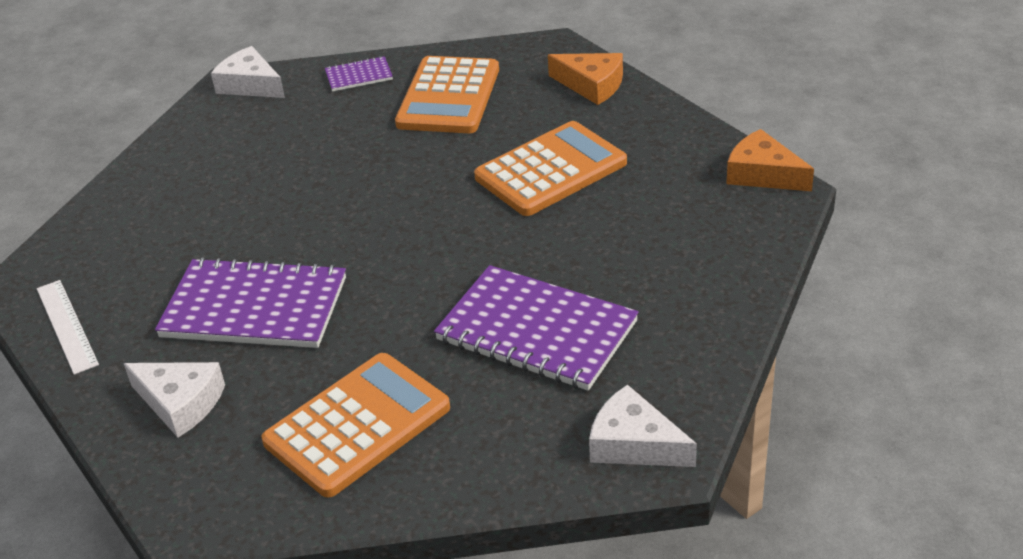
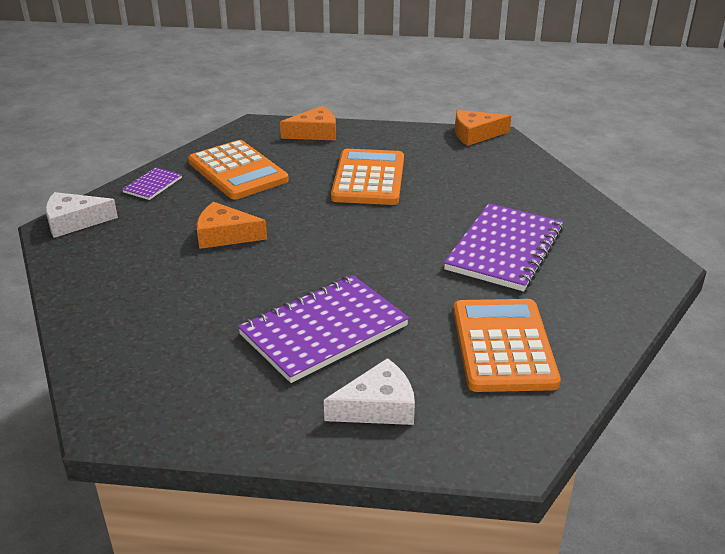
camera: 50 degrees left, 5 degrees down
white ruler [37,280,99,375] -> none
purple notebook [434,265,639,391] -> purple notebook turned 45 degrees counterclockwise [444,203,564,291]
white cheese [589,385,697,467] -> none
none -> orange cheese [197,202,267,249]

